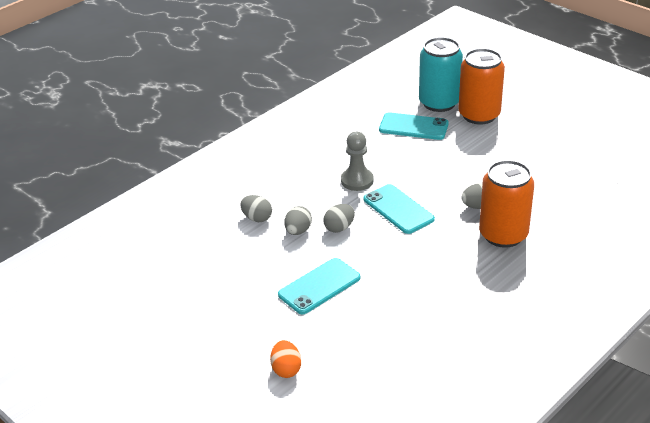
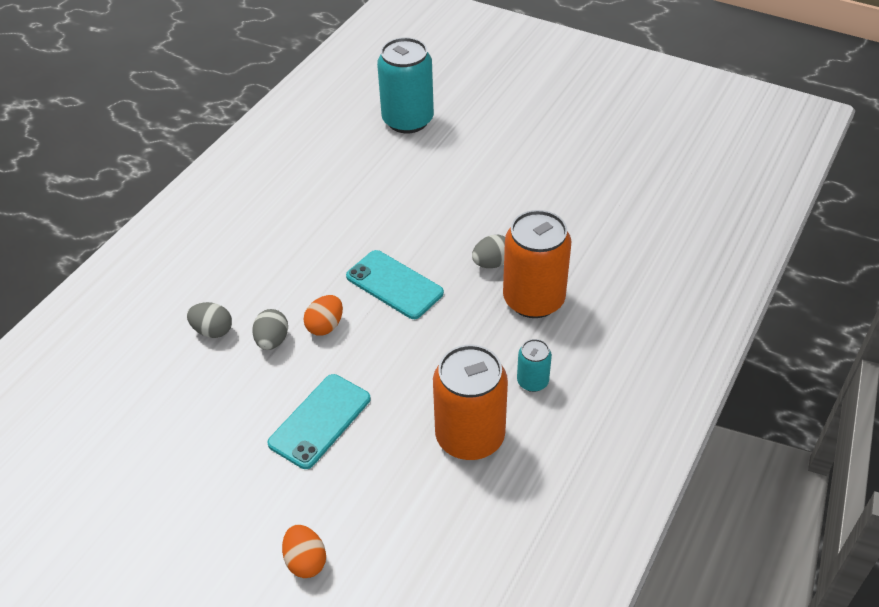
camera: 15 degrees left, 10 degrees up
grey egg [323,204,355,233] -> orange egg [304,295,343,336]
grey pawn [341,132,374,191] -> none
turquoise phone [379,112,449,140] -> none
orange can [458,48,505,125] -> orange can moved to [433,345,508,460]
none -> turquoise can [517,339,552,392]

